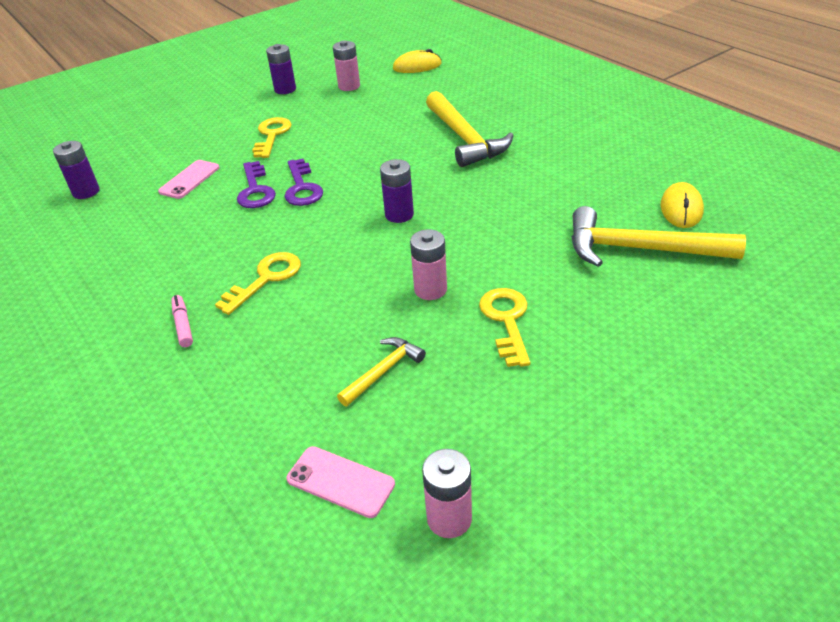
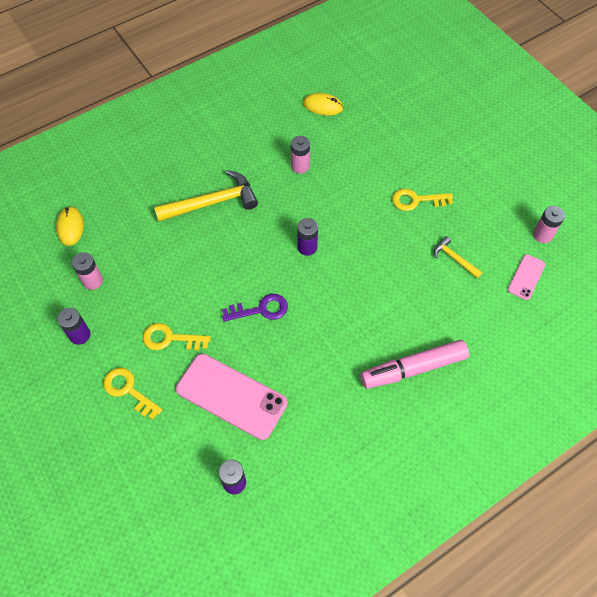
camera: 90 degrees left, 20 degrees up
pink phone [158,160,220,199] -> pink phone [176,354,287,440], size x1.97
pink marker [171,295,193,347] -> pink marker [361,340,469,389], size x2.39
yellow key [215,252,301,315] -> yellow key moved to [103,368,163,420]
purple key [237,161,276,208] -> none
pink battery [410,229,447,300] -> pink battery moved to [291,136,310,174]
yellow hammer [571,206,746,267] -> none

